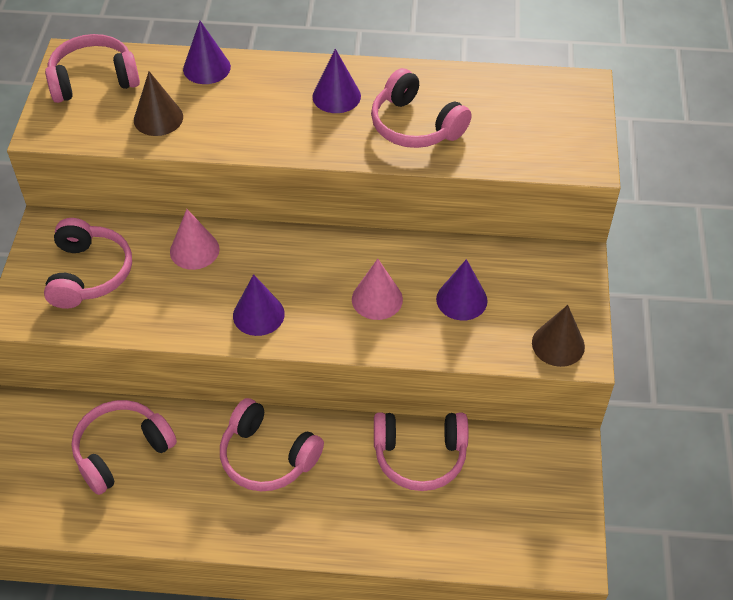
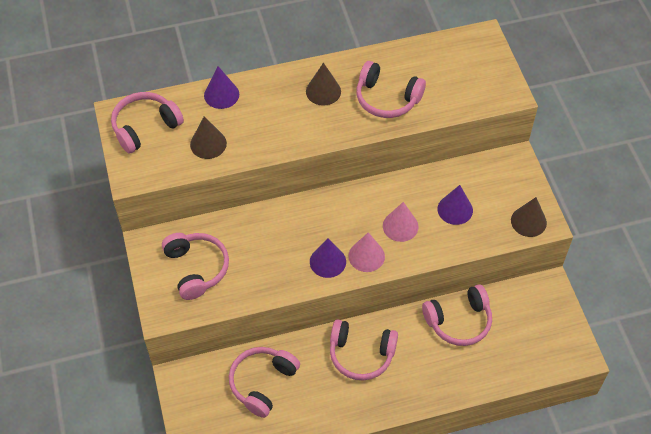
camera: 20 degrees left, 5 degrees up
pink cone [170,209,220,270] -> pink cone moved to [348,232,385,272]
purple cone [312,49,361,113] -> brown cone [306,63,341,106]

